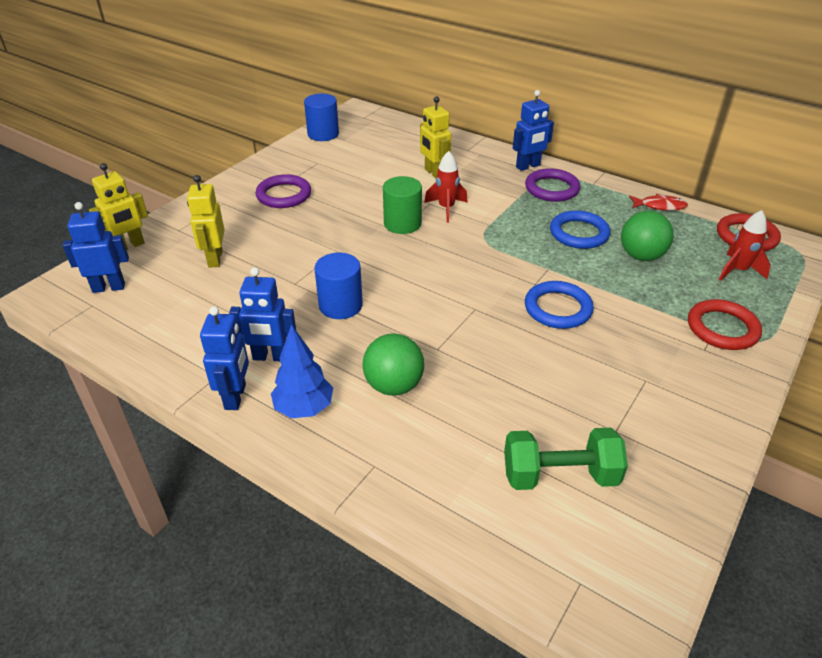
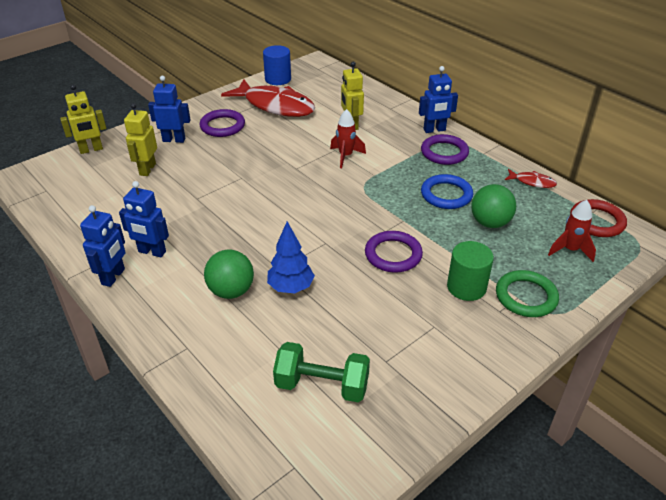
camera: 15 degrees right, 0 degrees up
blue robot [63,202,129,293] -> blue robot moved to [148,76,190,143]
blue tree [271,324,333,418] -> blue tree moved to [267,221,315,293]
blue cylinder [314,253,363,319] -> none
green cylinder [383,176,422,234] -> green cylinder moved to [447,241,494,301]
blue ring [525,281,594,329] -> purple ring [365,231,423,272]
red ring [688,299,762,350] -> green ring [496,270,559,317]
none -> red fish [221,79,315,117]

